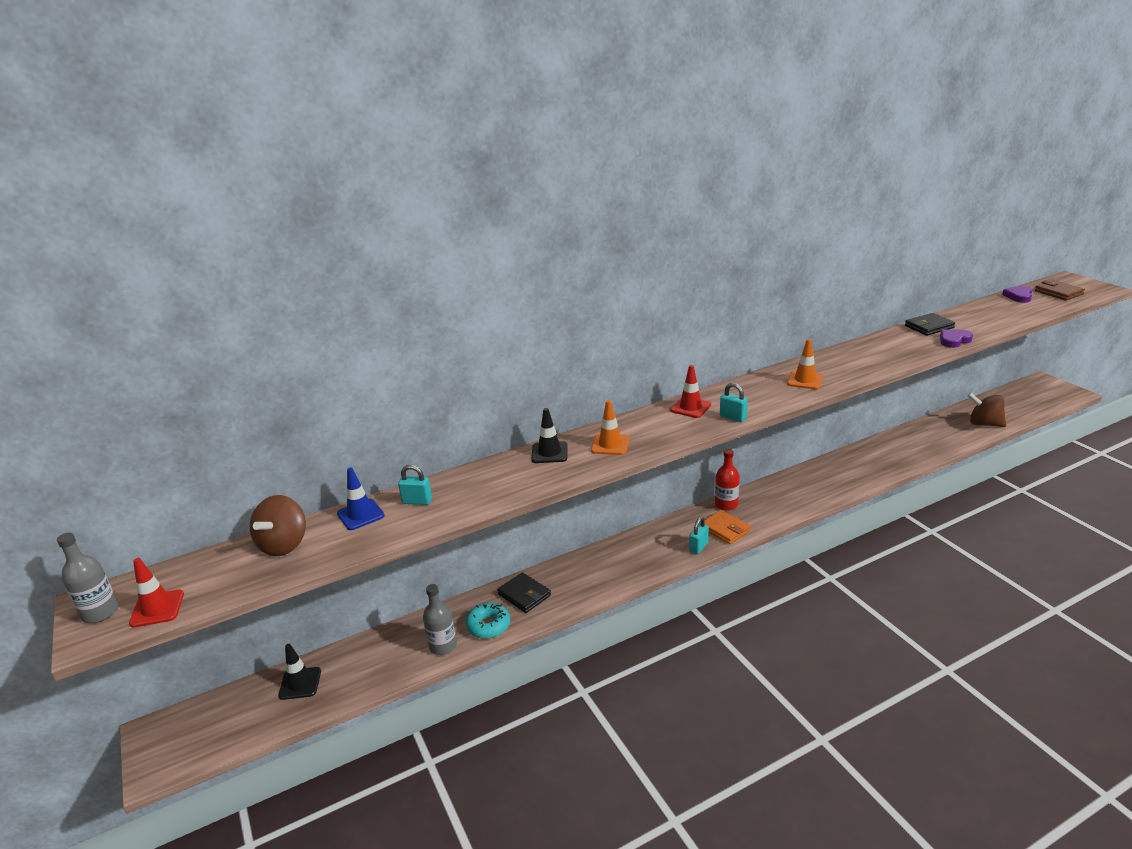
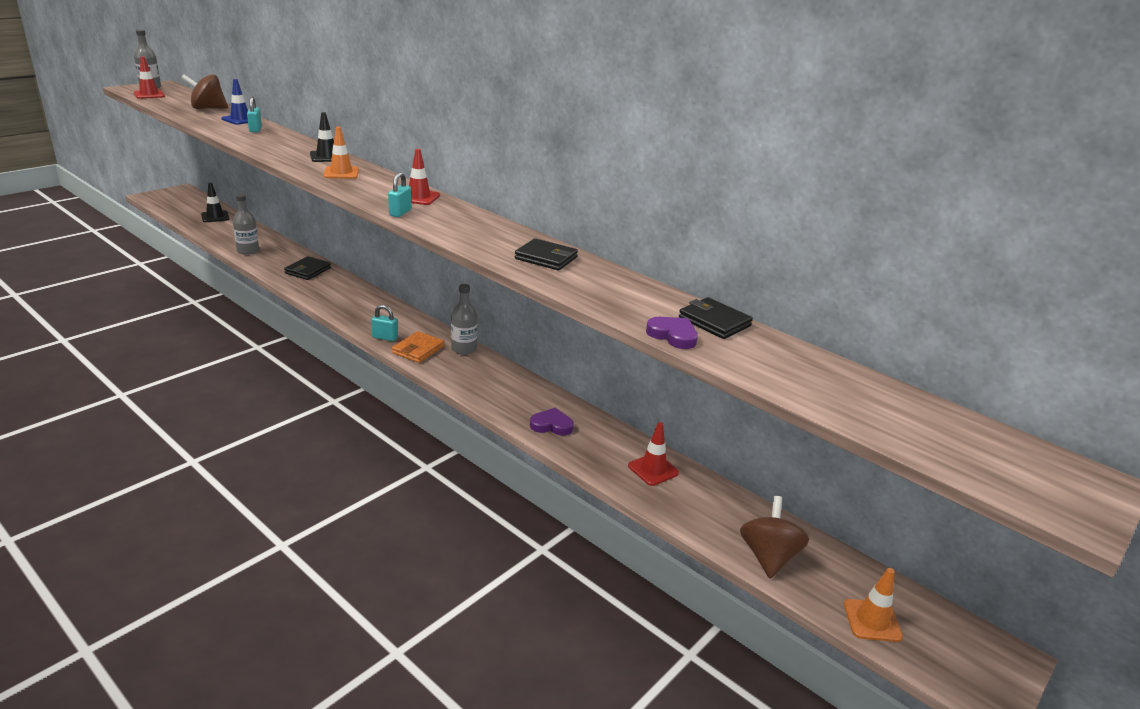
camera: 65 degrees right, 0 degrees up
turquoise donut [465,603,510,639] -> none
red bottle [715,449,740,511] -> grey bottle [451,284,477,355]
orange traffic cone [787,339,823,389] -> orange traffic cone moved to [844,568,903,642]
purple heart [1002,286,1032,303] -> purple heart moved to [530,408,574,435]
brown wallet [1035,280,1085,301] -> none
none -> black wallet [515,238,578,270]
none -> red traffic cone [628,422,679,486]

